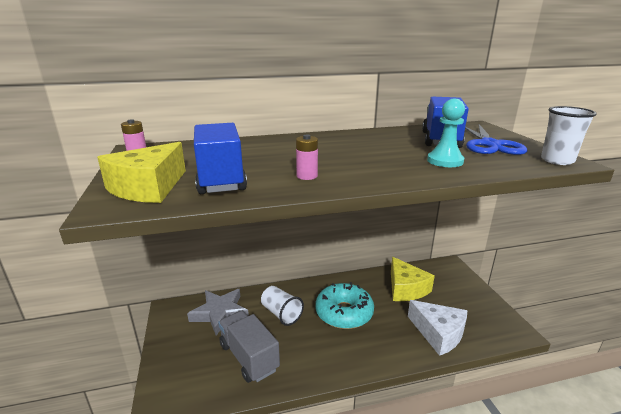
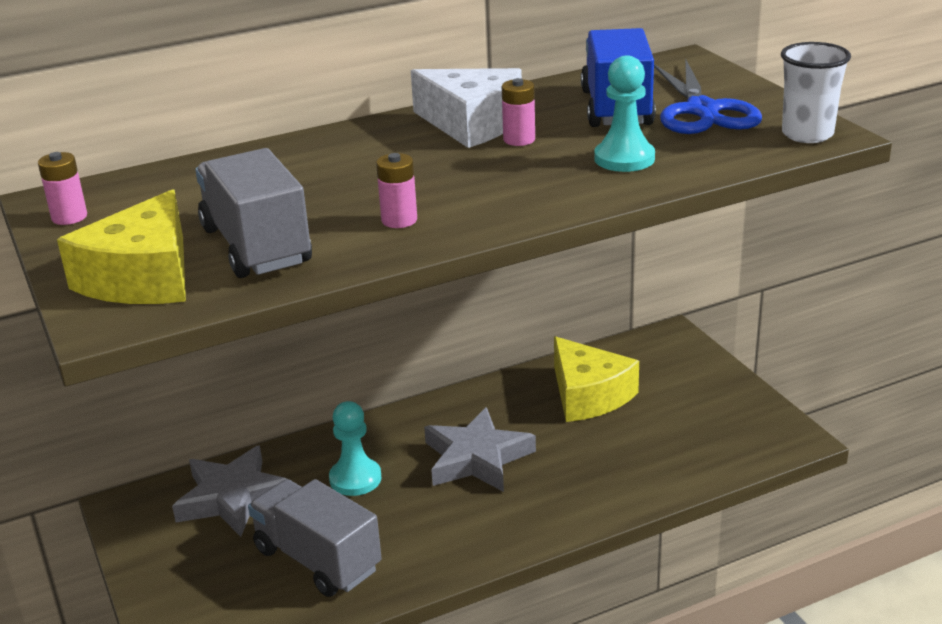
camera: 10 degrees left, 5 degrees up
blue truck [194,123,247,194] -> grey truck [195,148,312,278]
white cup [261,286,304,326] -> turquoise pawn [329,401,381,496]
turquoise donut [316,282,374,329] -> grey star [424,407,536,492]
white cheese [408,300,467,356] -> white cheese moved to [411,68,522,148]
none -> pink battery [502,78,535,146]

